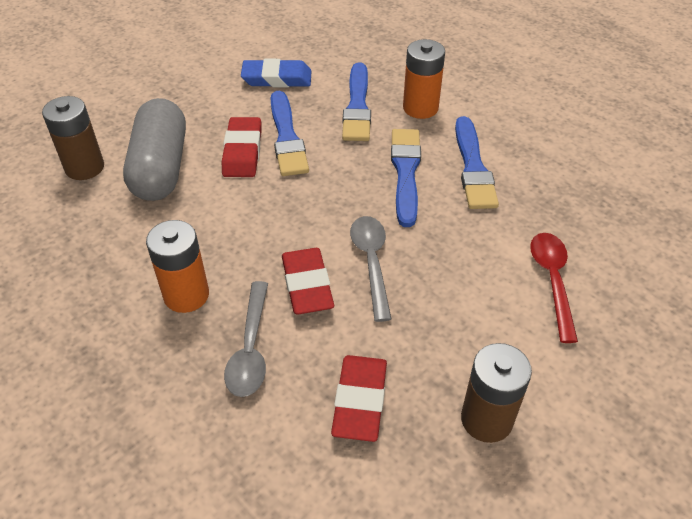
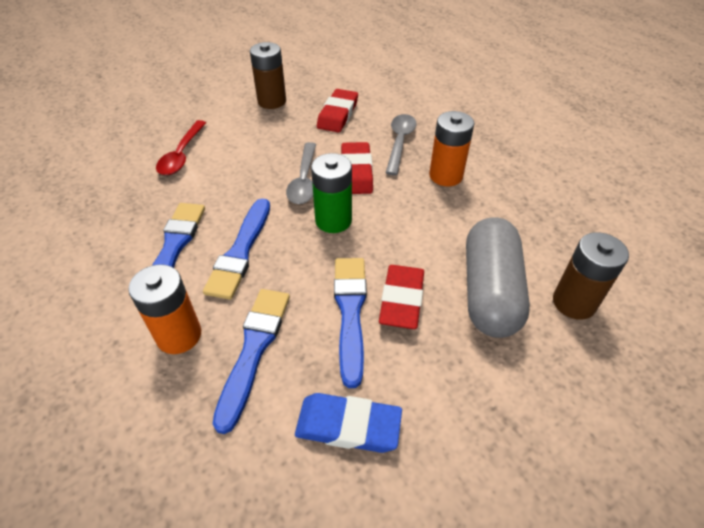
camera: 170 degrees left, 0 degrees up
none -> green battery [311,153,352,233]

